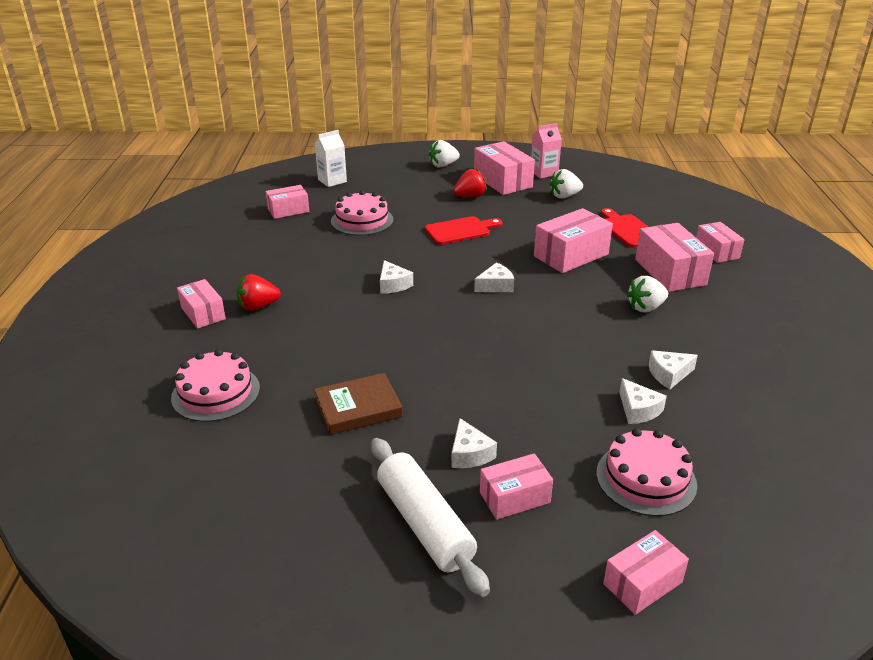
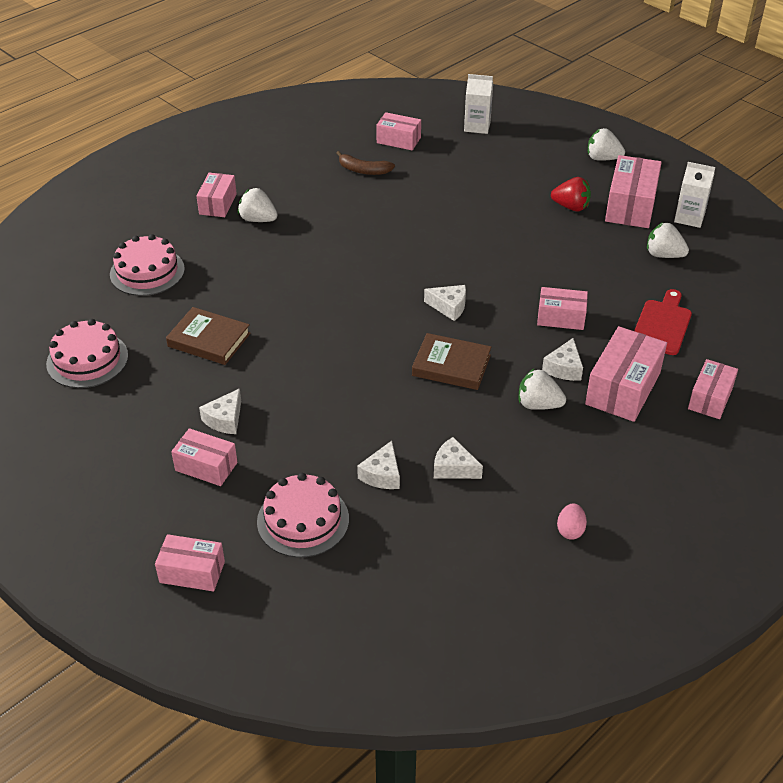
camera: 45 degrees right, 10 degrees up
red strawberry [237,274,281,311] -> white strawberry [238,188,278,222]
pink cake [331,190,393,236] -> pink cake moved to [46,319,128,388]
white rolling pin [371,438,490,597] -> none
white cheese [380,260,413,294] -> white cheese moved to [542,338,583,381]
red cutting board [425,216,503,245] -> none
pink carton [531,123,562,179] -> white carton [674,162,715,228]
pink box [534,208,613,273] -> pink box [537,287,588,330], size x0.63
none -> brown banana [336,151,395,175]
none -> brown book [412,333,491,390]
none -> pink egg [557,503,587,540]

